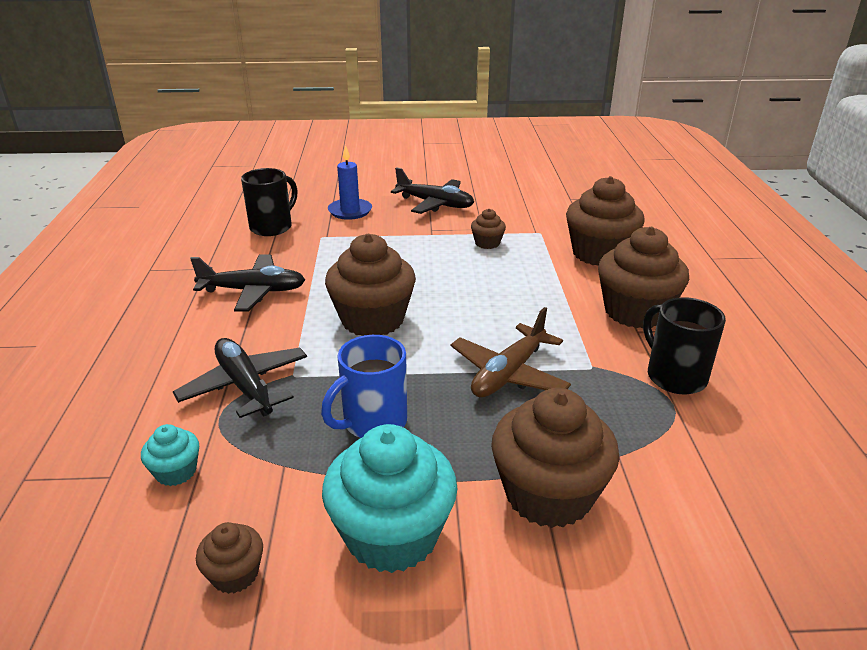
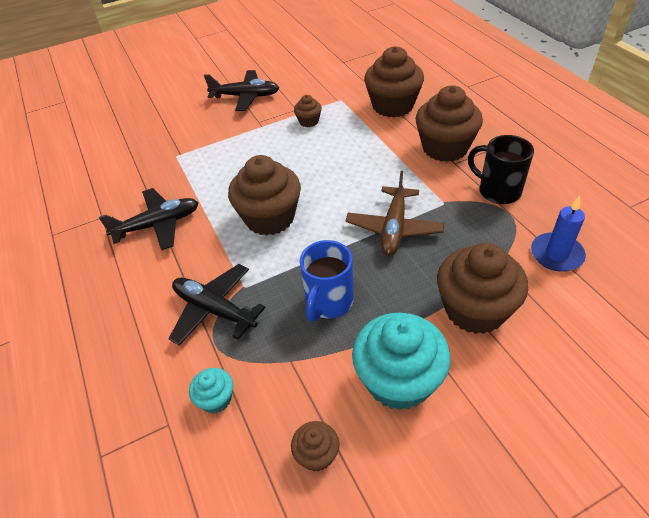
camera: 20 degrees left, 15 degrees up
black mug [241,168,298,236] -> none
blue candle [328,145,372,220] -> blue candle moved to [531,196,586,272]

